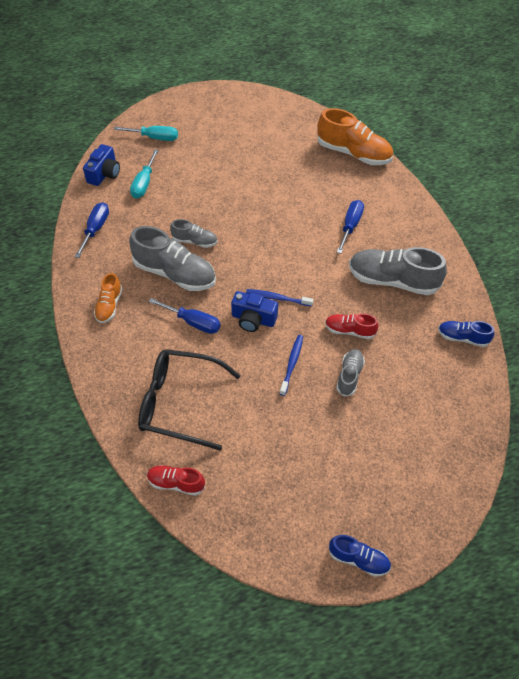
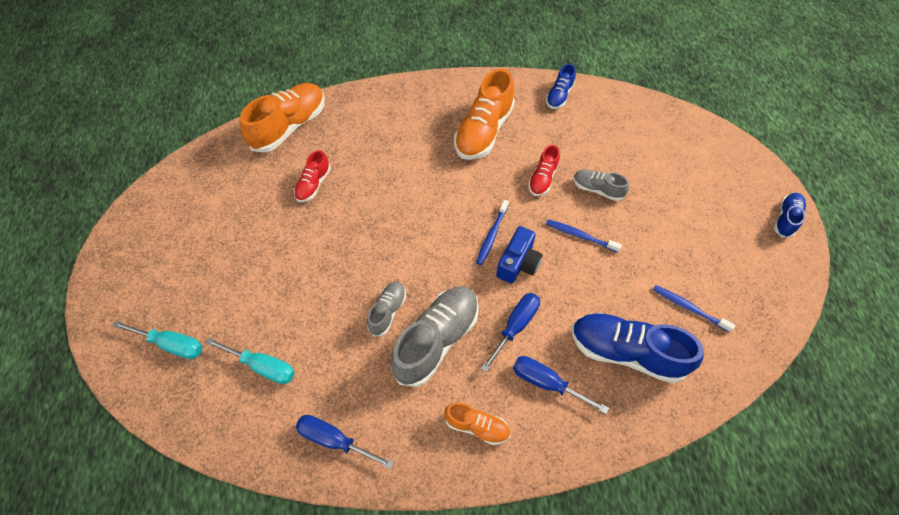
camera: 80 degrees left, 5 degrees up
blue camera [83,144,120,186] -> none
turquoise screwdriver [114,126,178,141] -> turquoise screwdriver turned 90 degrees clockwise [113,321,203,359]
black glasses [138,349,241,451] -> blue shoe [572,313,704,383]
red shoe [147,465,205,496] -> red shoe moved to [294,150,331,202]
blue screwdriver [337,200,364,254] -> blue screwdriver moved to [513,356,609,414]
grey shoe [349,247,447,295] -> orange shoe [454,69,515,160]
none -> blue toothbrush [653,285,735,332]

